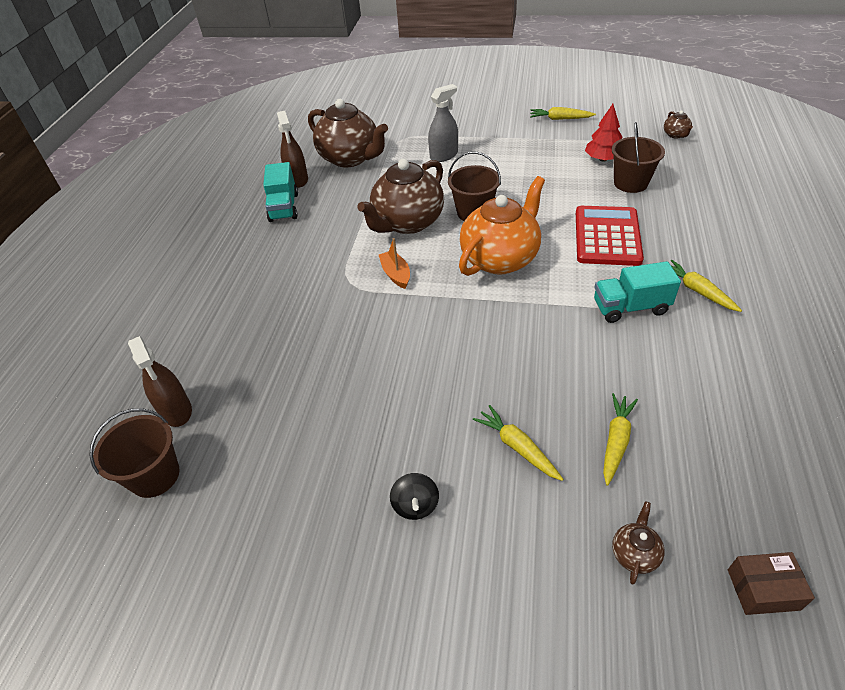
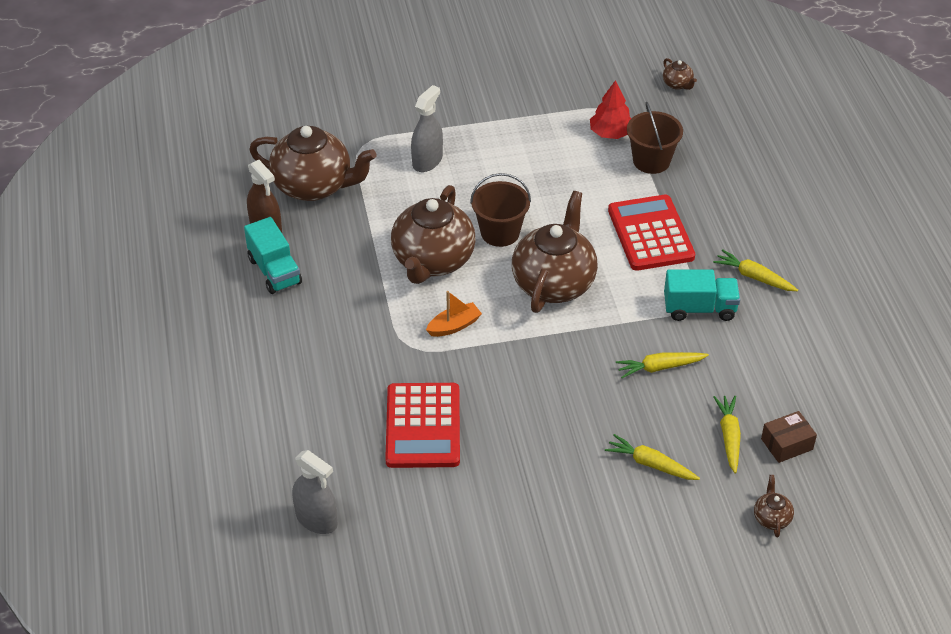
camera: 25 degrees left, 0 degrees up
brown bucket [89,408,180,498] -> none
brown spray bottle [128,336,192,427] -> grey spray bottle [292,450,338,534]
orange boat [379,238,410,289] -> orange boat turned 105 degrees clockwise [426,291,482,337]
black spinning top [390,473,439,520] -> none
orange teapot [459,176,545,276] -> brown teapot [512,191,598,313]
yellow carrot [530,107,596,120] -> yellow carrot moved to [616,352,709,378]
turquoise truck [594,261,681,323] -> turquoise truck turned 150 degrees counterclockwise [664,269,740,321]
brown box [728,552,815,615] -> brown box moved to [761,411,817,463]
none -> red calculator [385,383,460,468]

